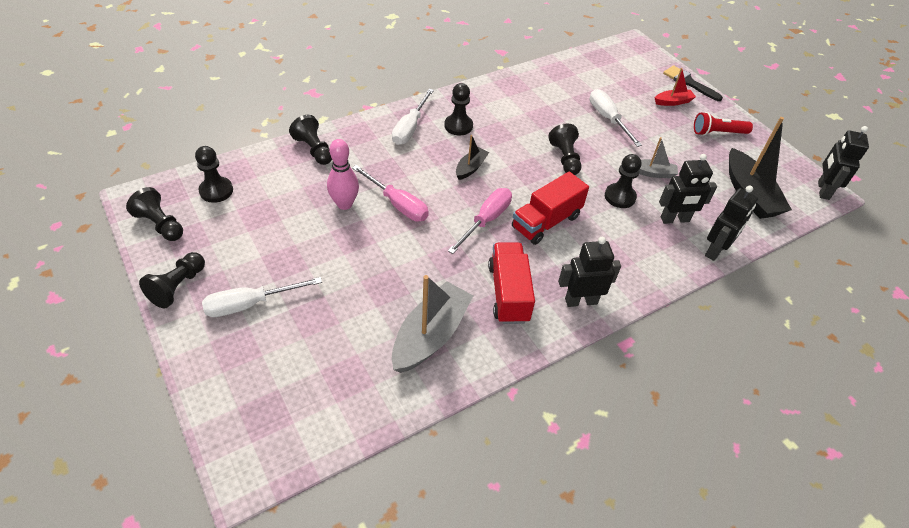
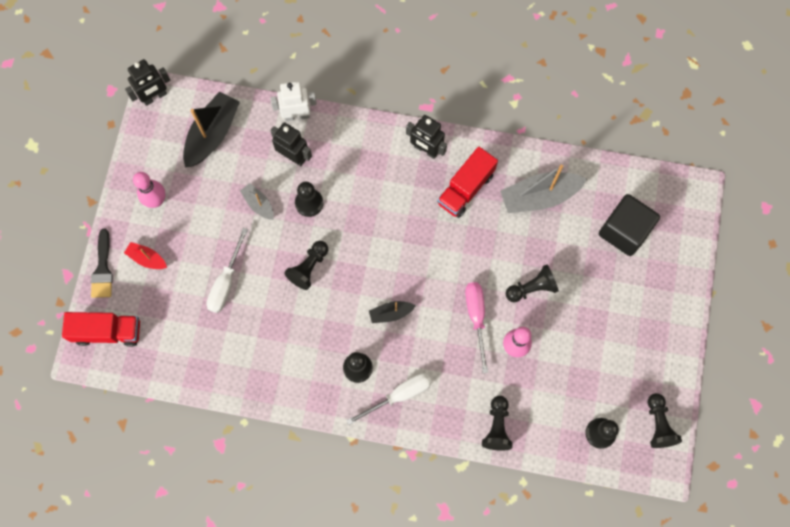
camera: 135 degrees left, 25 degrees up
black pawn [139,252,205,309] -> black pawn moved to [506,265,559,302]
white screwdriver [202,277,322,317] -> none
pink screwdriver [448,188,512,254] -> none
red truck [512,172,589,245] -> red truck moved to [62,312,140,347]
red flashlight [694,112,753,136] -> pink bowling pin [133,172,166,208]
black robot [705,186,758,261] -> white robot [270,81,317,121]
none -> black cube [599,194,660,256]

